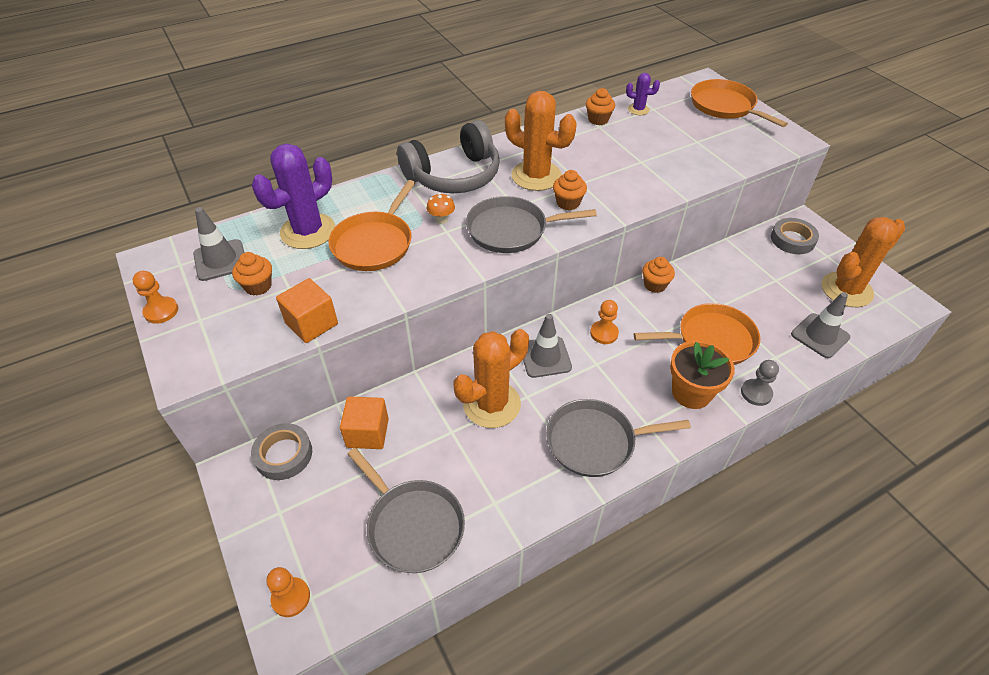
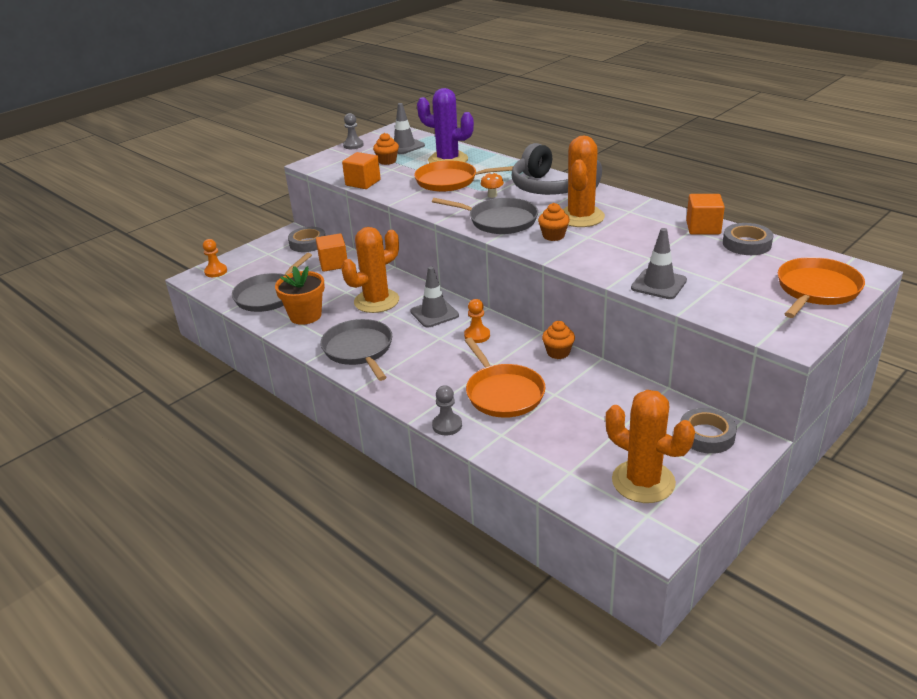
camera: 75 degrees right, 15 degrees down
orange pawn [133,271,178,324] -> grey pawn [343,113,364,149]
orange cactus [454,329,529,428] -> orange cactus turned 75 degrees counterclockwise [342,227,399,313]
grey pan [466,196,597,253] -> grey pan turned 135 degrees clockwise [432,198,538,234]
orange cupcake [586,88,615,125] -> orange cube [686,194,725,234]
purple cactus [626,73,660,115] -> grey tape [723,223,773,255]
orange flower pot [670,340,735,409] -> orange flower pot moved to [275,266,325,325]
grey traffic cone [791,292,850,358] -> grey traffic cone moved to [631,228,687,299]

